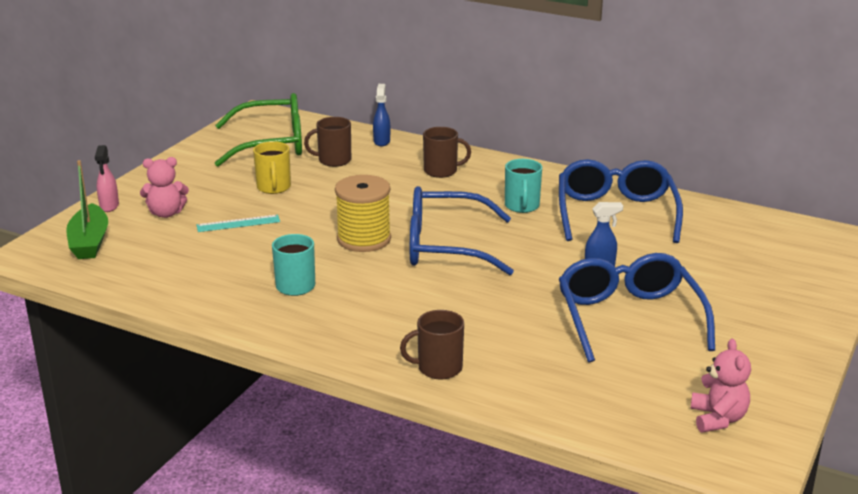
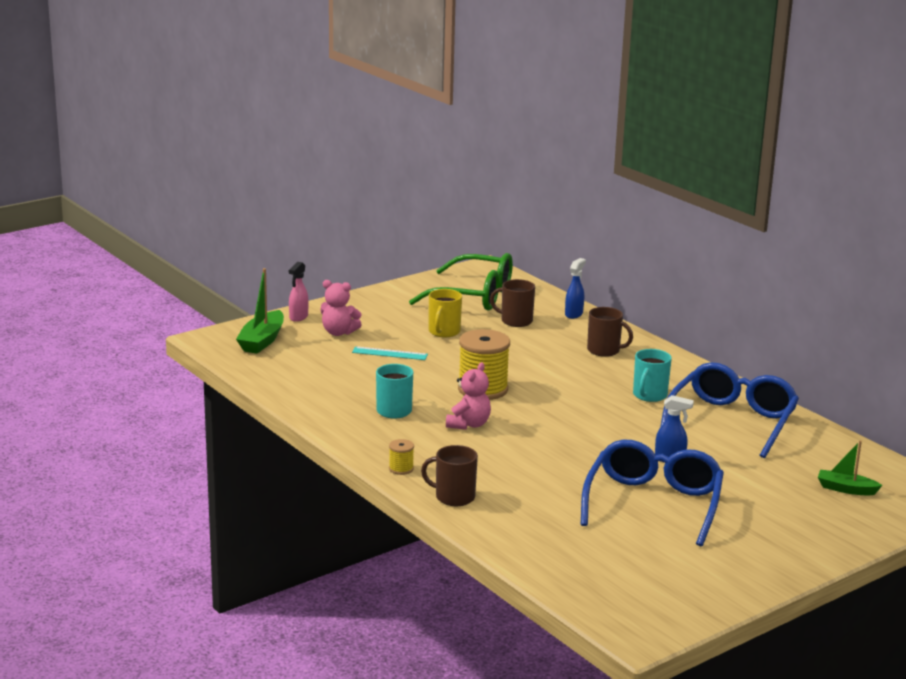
camera: 25 degrees right, 5 degrees down
blue glasses [410,186,514,275] -> none
pink teddy bear [690,339,751,432] -> pink teddy bear moved to [446,362,491,430]
none -> yellow spool [389,439,414,475]
none -> green boat [818,440,883,495]

